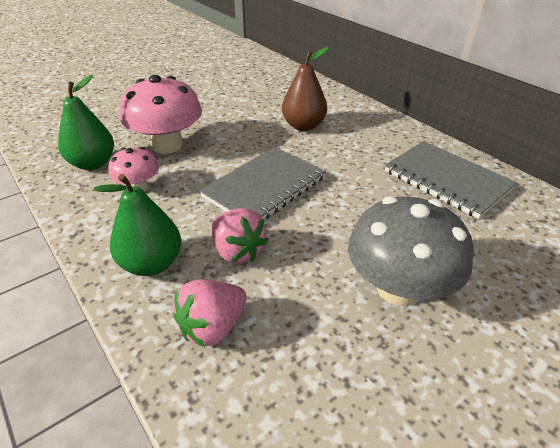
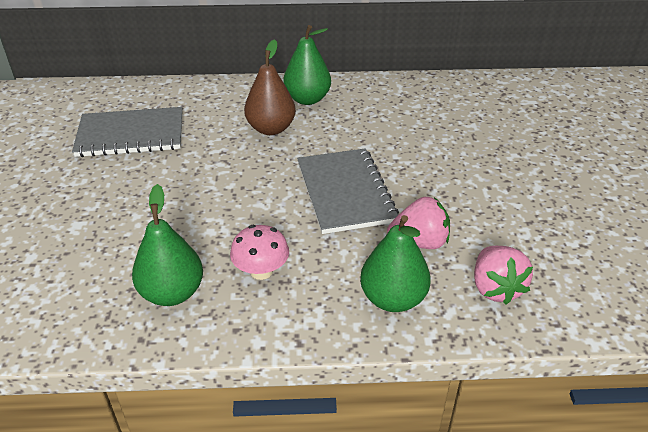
camera: 55 degrees left, 0 degrees up
pink mushroom [120,75,202,154] -> none
grey mushroom [348,196,474,307] -> none
grey notebook [385,141,517,219] -> grey notebook moved to [72,107,183,157]
none -> green pear [283,25,331,105]

